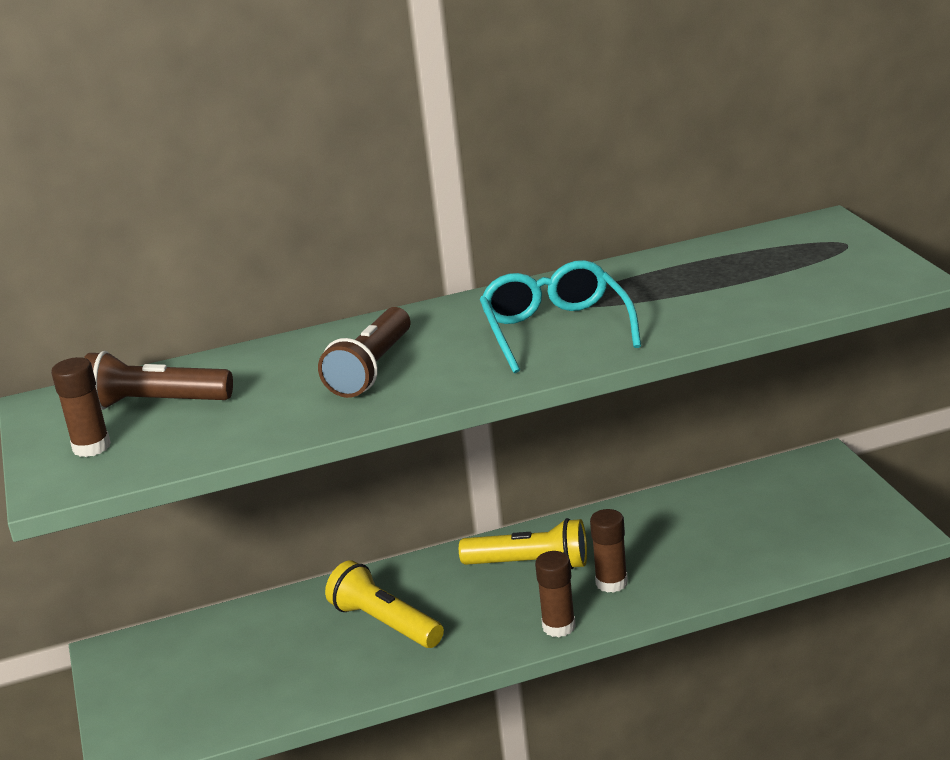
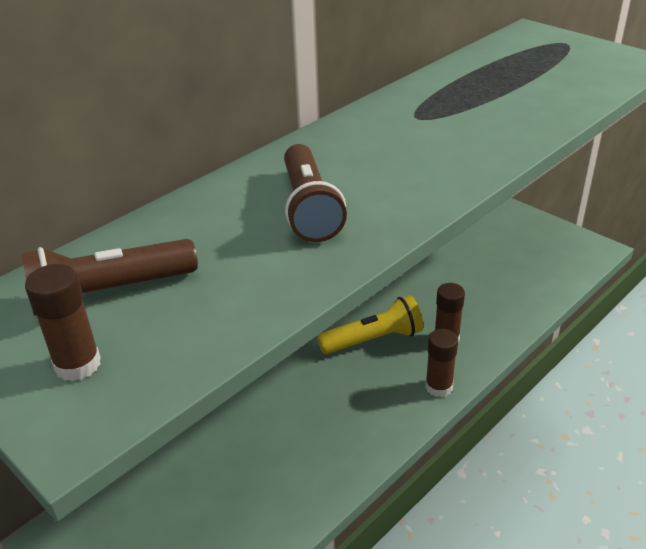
camera: 30 degrees left, 10 degrees up
yellow flashlight [325,560,444,648] -> none
turquoise glasses [480,260,641,373] -> none

